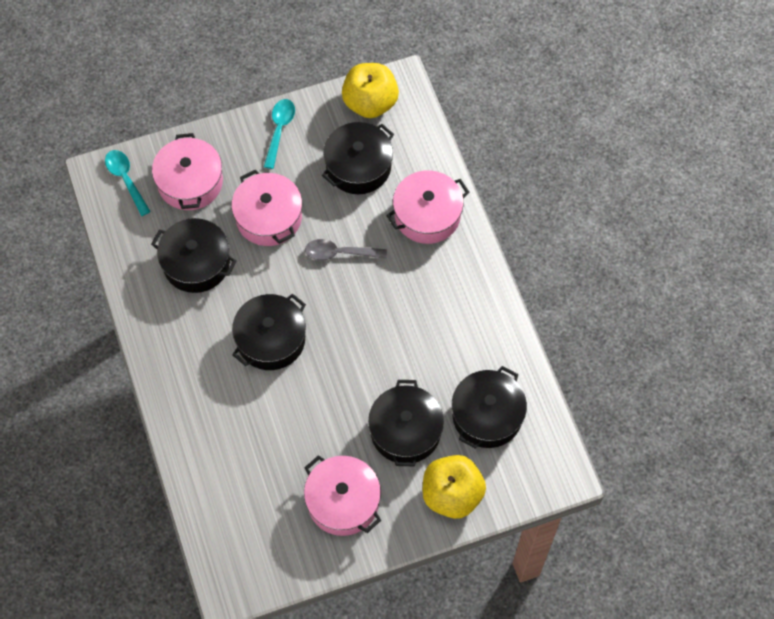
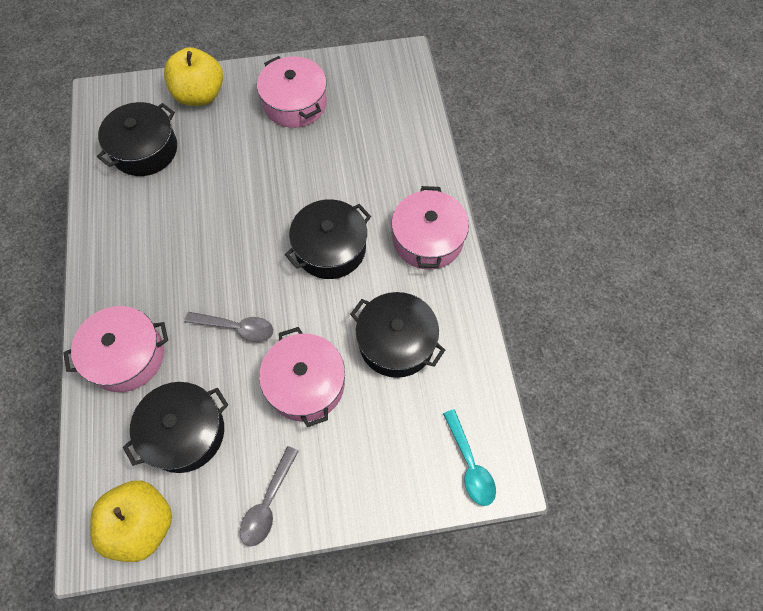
camera: 170 degrees left, 0 degrees up
pink pot [152,133,223,210] -> pink pot moved to [391,186,469,270]
turquoise spoon [264,99,295,169] -> grey spoon [240,446,299,547]
black pot [368,380,444,466] -> none

